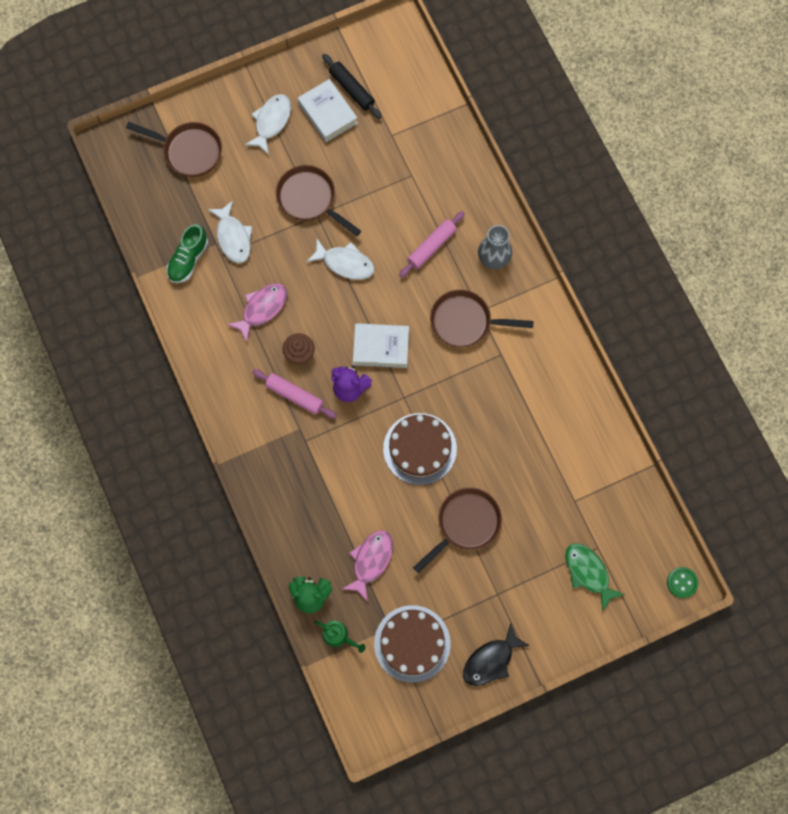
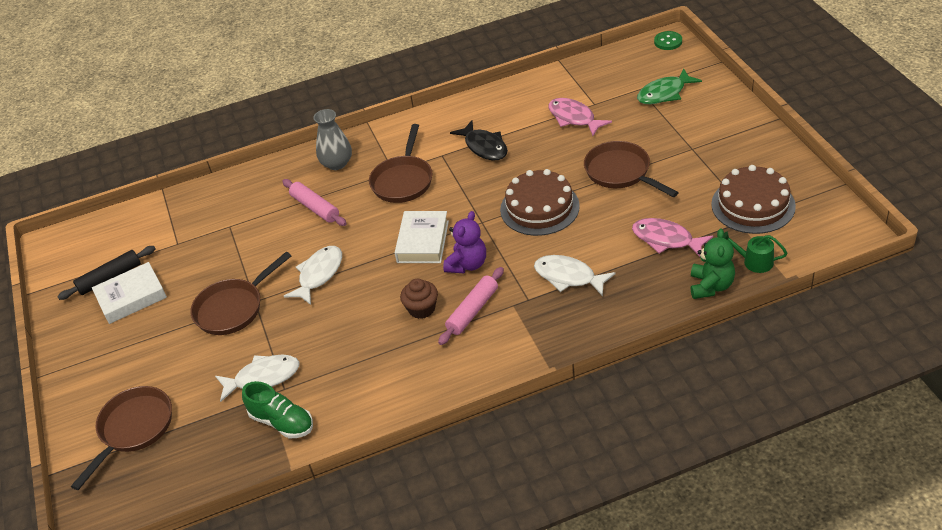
camera: 80 degrees left, 30 degrees down
pink fish [227,284,287,342] -> pink fish moved to [548,98,612,136]
white fish [245,94,291,155] -> white fish moved to [534,255,615,296]
green watering can [314,620,366,653] -> green watering can turned 105 degrees counterclockwise [723,232,787,273]
black fish [463,623,530,686] -> black fish moved to [450,121,508,160]

